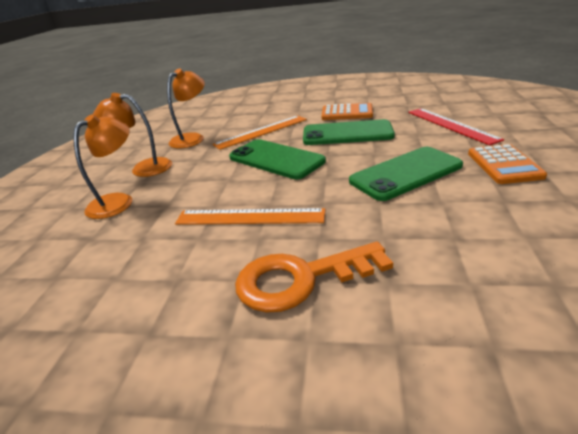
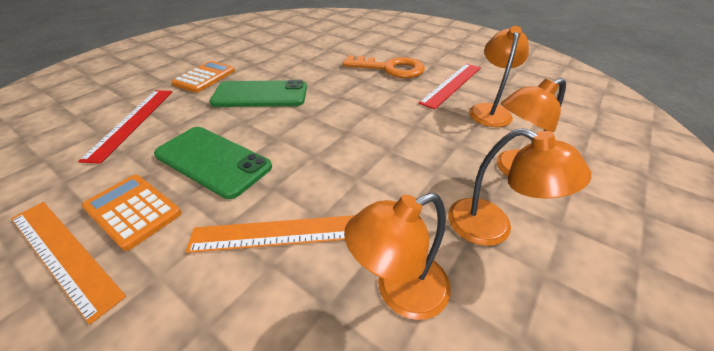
camera: 155 degrees left, 10 degrees up
orange ruler [175,208,325,225] -> orange ruler moved to [11,202,126,324]
green phone [229,139,326,179] -> none
none -> red ruler [419,63,481,109]
none -> orange lamp [469,26,529,127]

